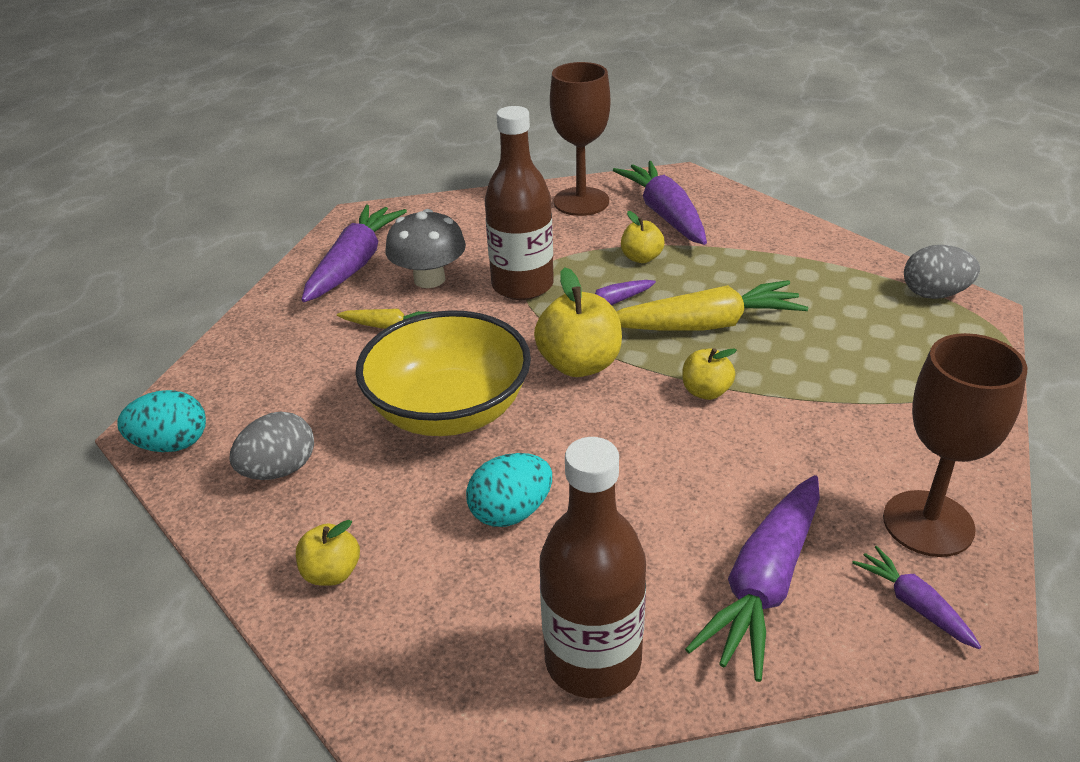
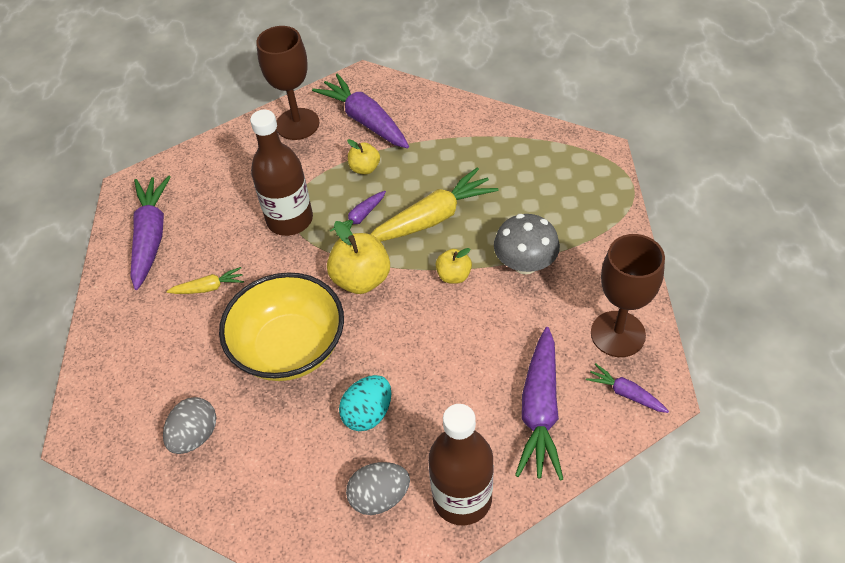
camera: 20 degrees left, 15 degrees up
turquoise egg [117,390,206,452] -> none
yellow apple [296,520,360,586] -> none
grey mushroom [385,209,466,288] -> grey mushroom moved to [494,214,560,274]
grey egg [904,245,980,299] -> grey egg moved to [346,462,410,515]

